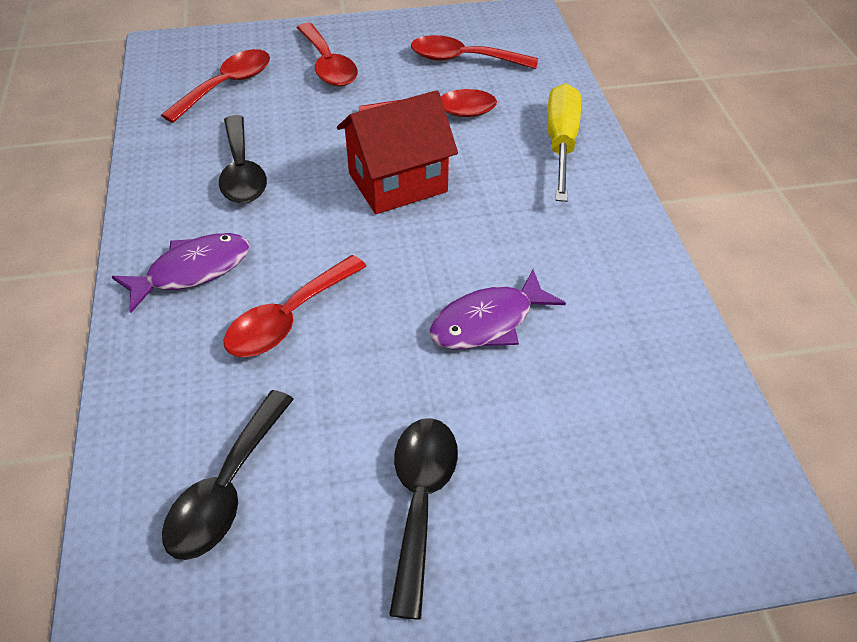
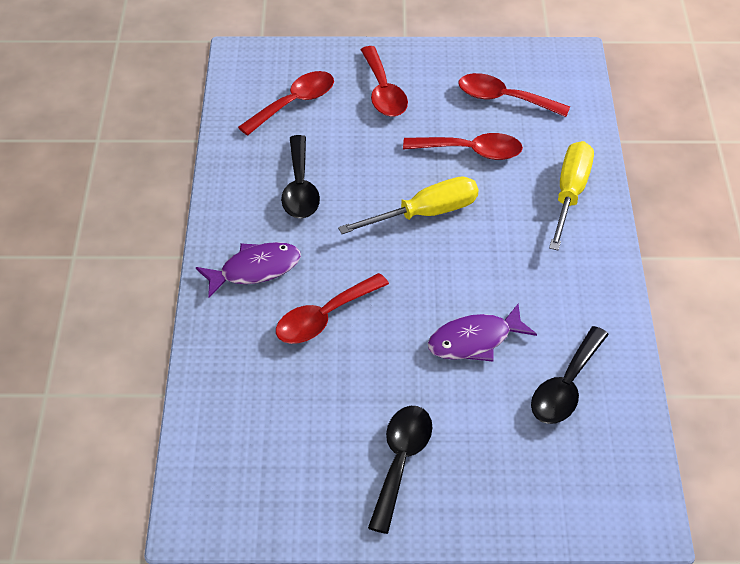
camera: 10 degrees right, 0 degrees up
black spoon [162,390,294,560] -> black spoon moved to [531,326,609,424]
red house [337,90,458,214] -> yellow screwdriver [338,176,479,234]

